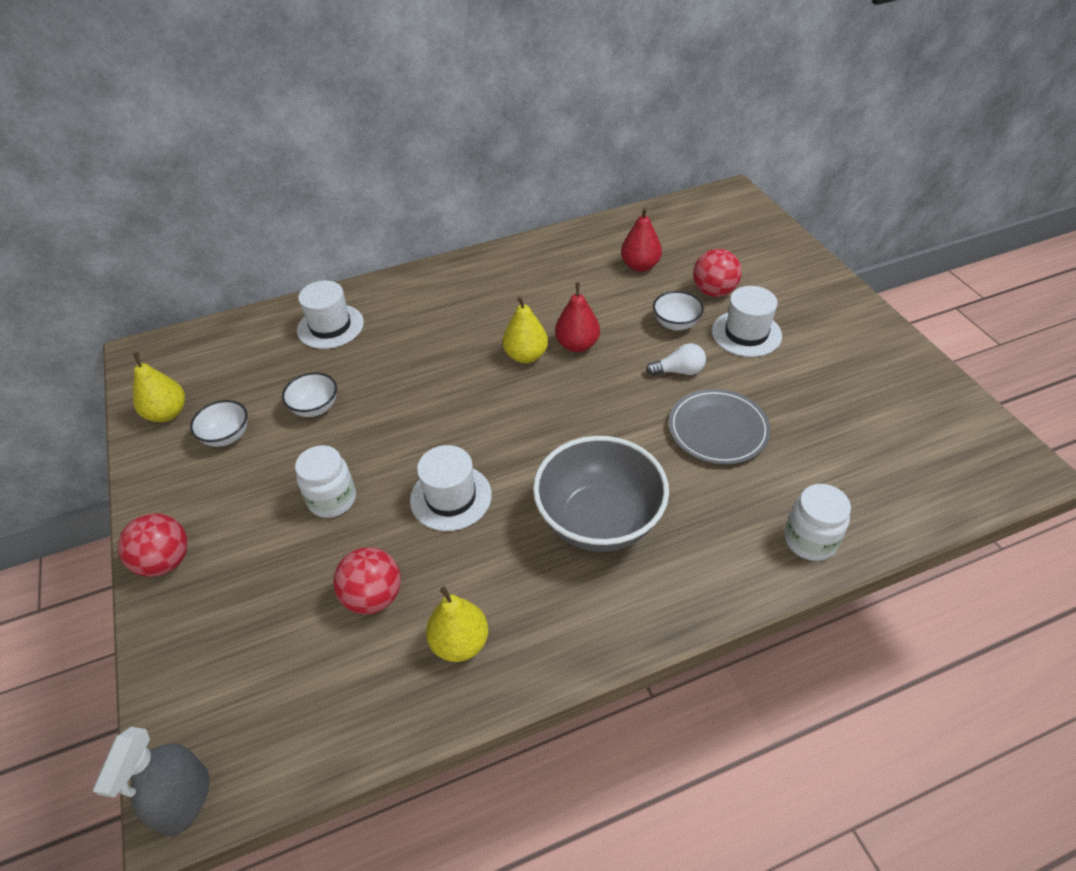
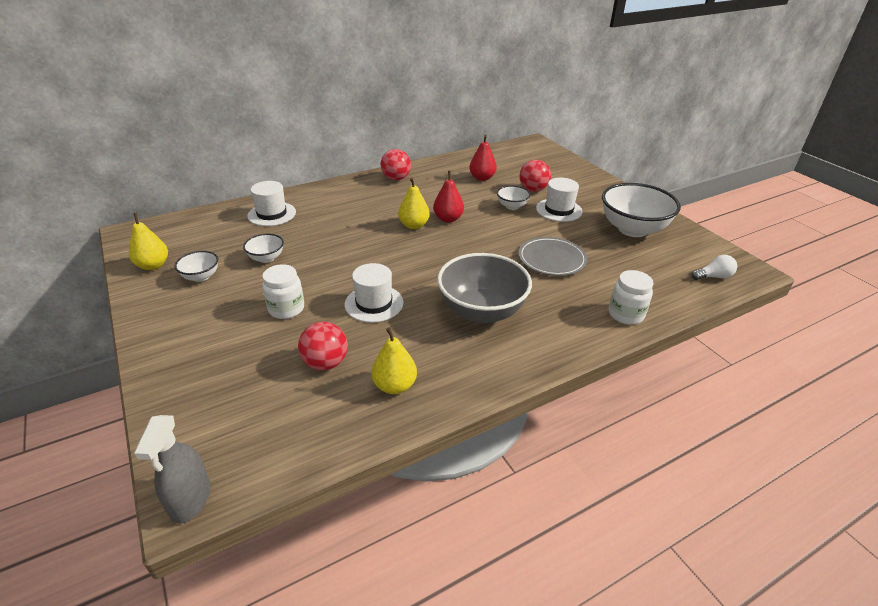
camera: 10 degrees left, 10 degrees down
red ball [118,513,188,577] -> red ball moved to [381,149,411,180]
white light bulb [646,343,706,376] -> white light bulb moved to [692,255,737,280]
none -> white bowl [602,183,681,237]

